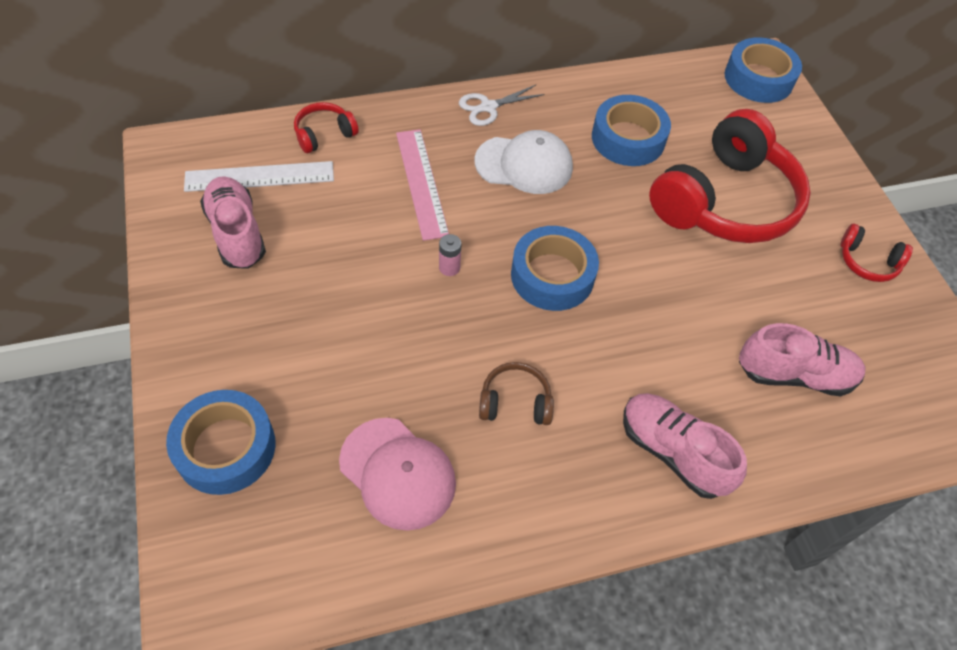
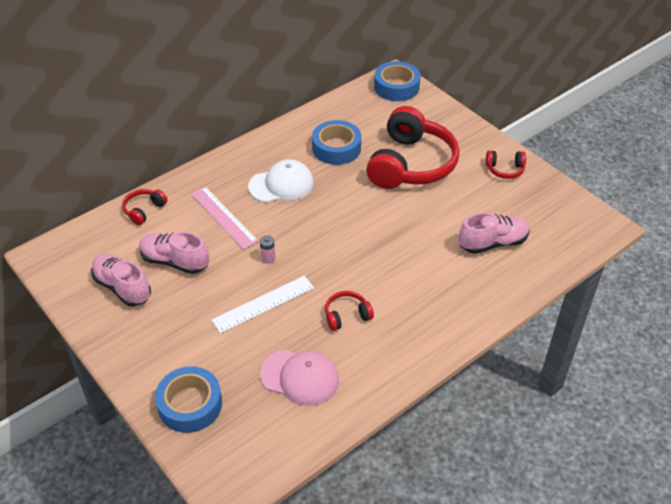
camera: 20 degrees left, 10 degrees down
white ruler [184,161,334,192] -> white ruler moved to [211,276,314,333]
white scissors [459,85,545,126] -> none
brown headphones [479,362,554,425] -> red headphones [325,291,374,331]
blue tape [511,226,599,311] -> none
pink shoe [623,393,747,499] -> pink shoe moved to [139,232,209,274]

